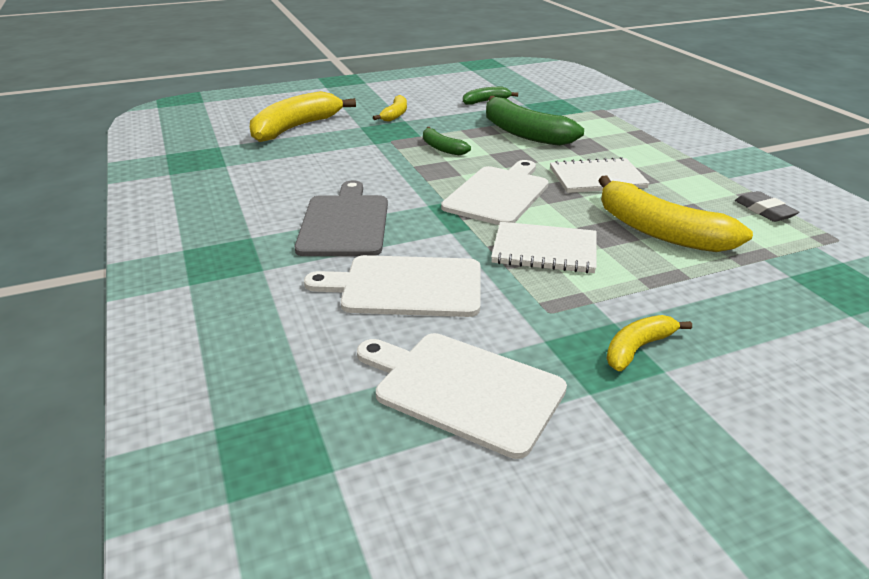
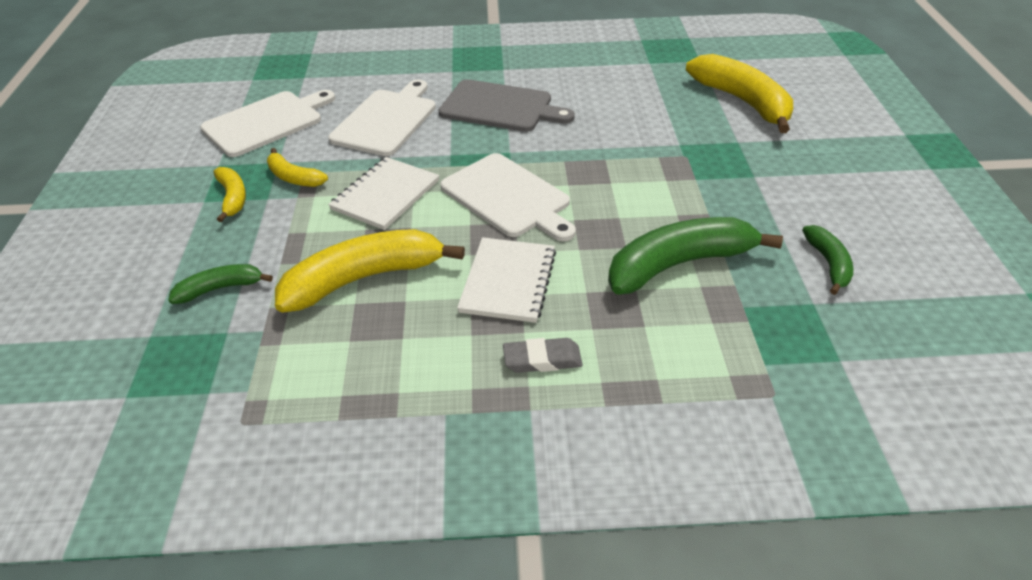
camera: 110 degrees right, 10 degrees up
yellow banana [373,95,407,122] -> yellow banana moved to [267,148,328,187]
green banana [423,127,471,155] -> green banana moved to [168,264,273,304]
grey eraser [735,191,799,222] -> grey eraser moved to [503,338,583,373]

